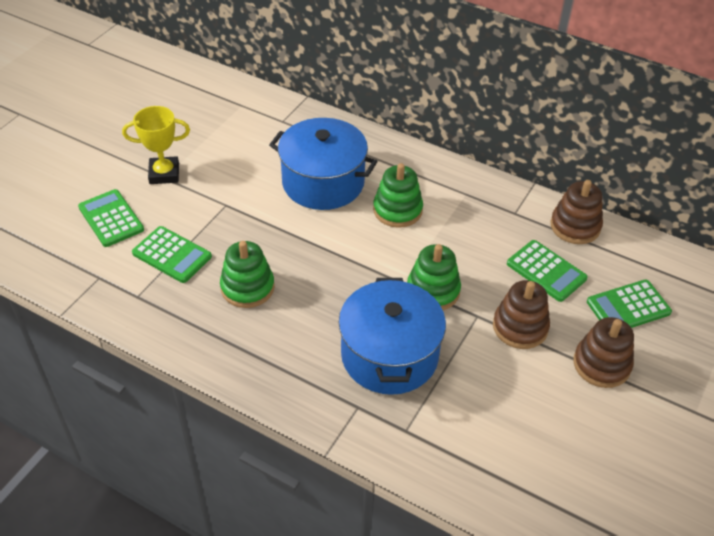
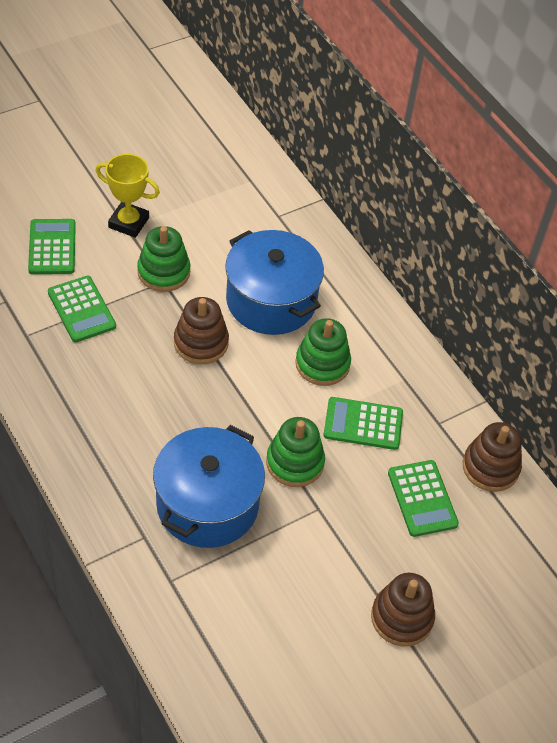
camera: 25 degrees right, 5 degrees up
green stacking toy [220,241,275,308] -> green stacking toy moved to [137,226,190,292]
brown stacking toy [493,280,550,349] -> brown stacking toy moved to [174,297,229,364]
green calculator [587,279,672,328] -> green calculator moved to [324,397,403,450]

